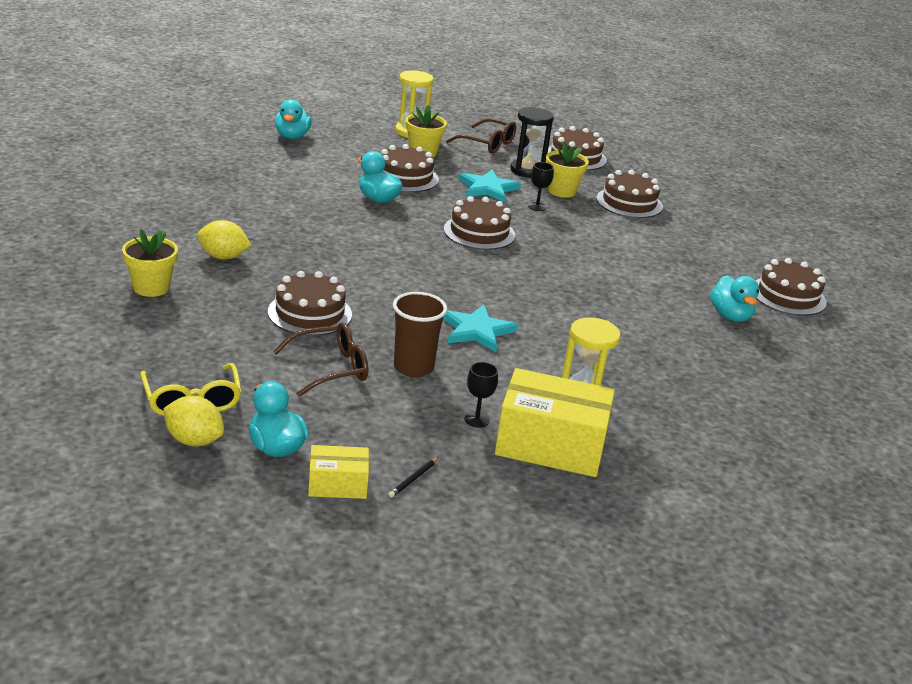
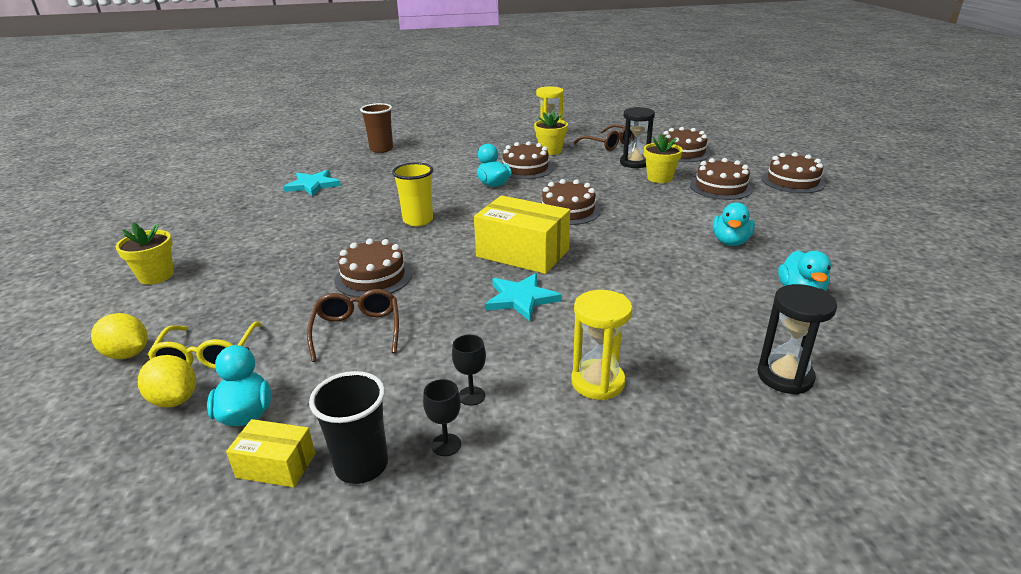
camera: 20 degrees right, 0 degrees up
yellow flower pot [122,229,178,297] -> yellow flower pot moved to [115,223,174,285]
yellow lemon [197,220,251,259] -> yellow lemon moved to [91,313,148,359]
brown glasses [273,322,368,397] -> brown glasses turned 90 degrees counterclockwise [307,289,399,362]
turquoise duck [275,99,312,139] -> turquoise duck moved to [713,202,755,246]
black pencil [388,457,439,498] -> black cup [309,371,388,484]
brown cup [393,292,447,377] -> brown cup moved to [360,103,393,153]
turquoise star [459,170,521,202] -> turquoise star moved to [284,170,341,196]
yellow box [495,368,615,477] -> yellow box moved to [474,195,570,274]
black goblet [528,162,554,211] -> black goblet moved to [423,379,461,456]
brown cake [756,258,827,316] -> brown cake moved to [761,152,825,193]
none -> yellow cup [392,163,433,226]
none -> black hourglass [758,284,837,395]

